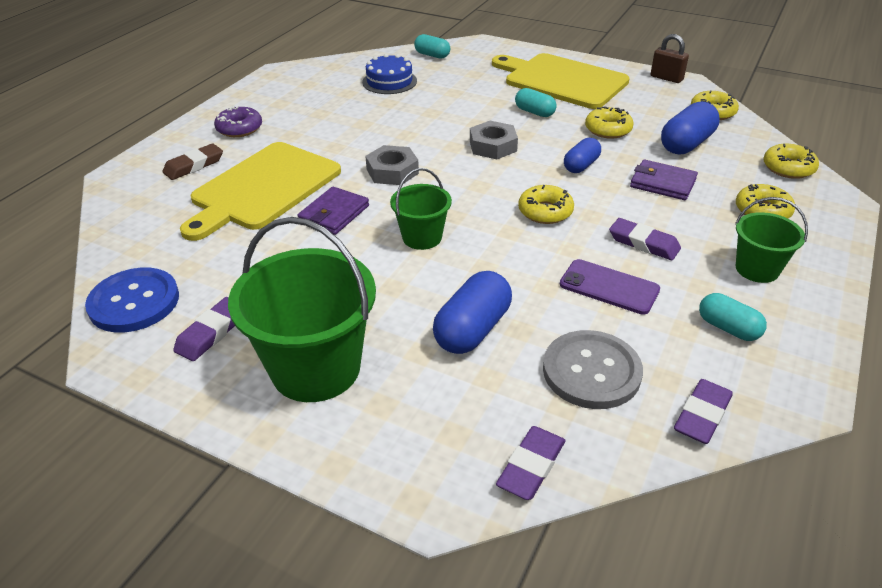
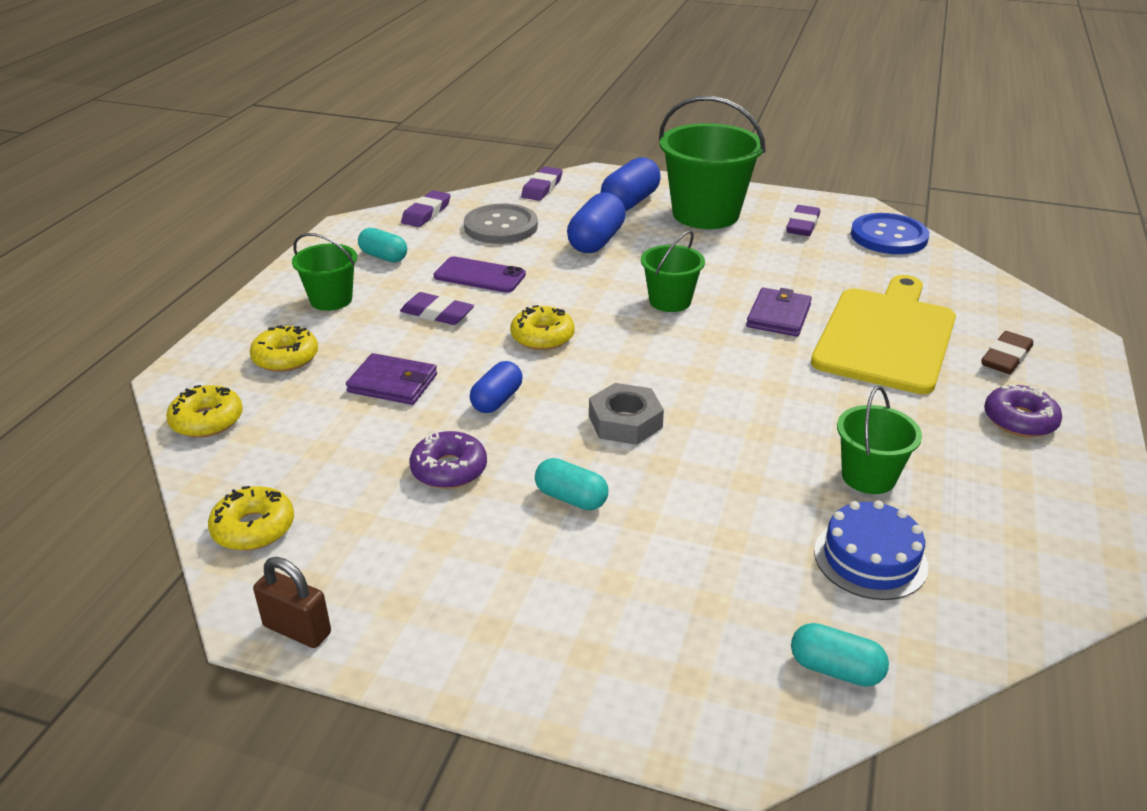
camera: 170 degrees right, 5 degrees down
grey nut [365,145,419,185] -> none
yellow cutting board [492,53,630,109] -> none
yellow donut [585,106,634,139] -> purple donut [410,431,487,489]
blue capsule [661,101,720,155] -> blue capsule moved to [601,157,661,211]
none -> green bucket [837,386,922,494]

